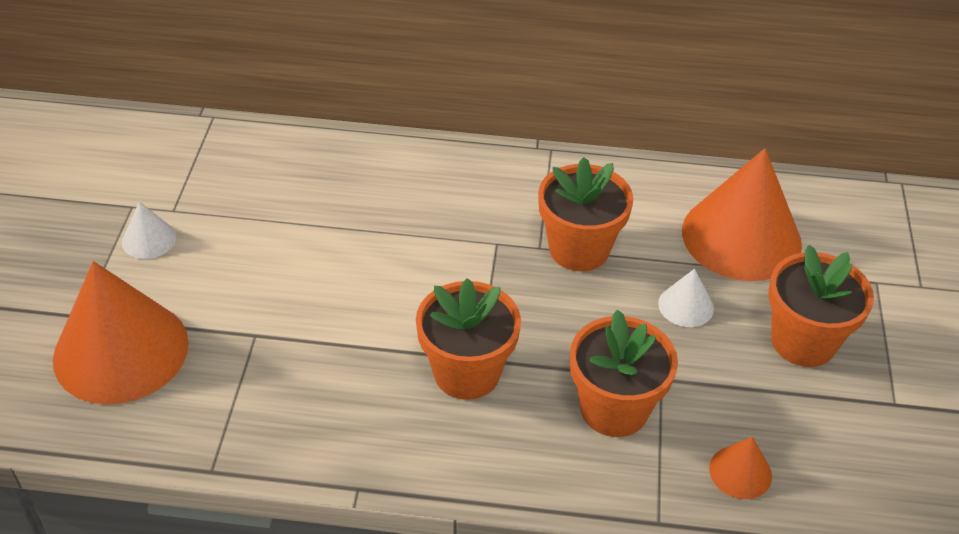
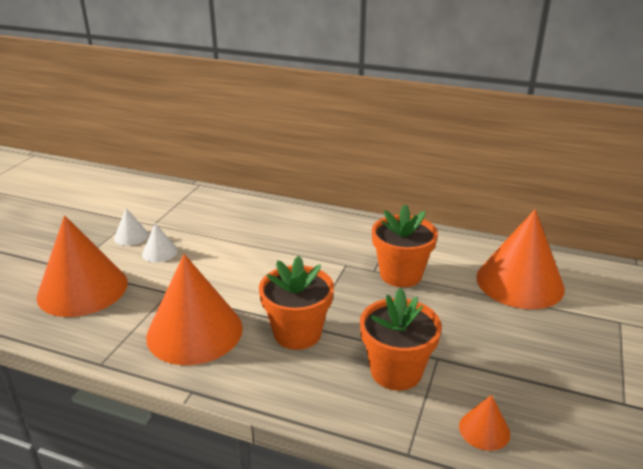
camera: 15 degrees right, 15 degrees down
white cone [658,269,714,327] -> white cone moved to [142,223,178,262]
orange flower pot [768,245,874,367] -> none
none -> orange cone [146,254,243,365]

